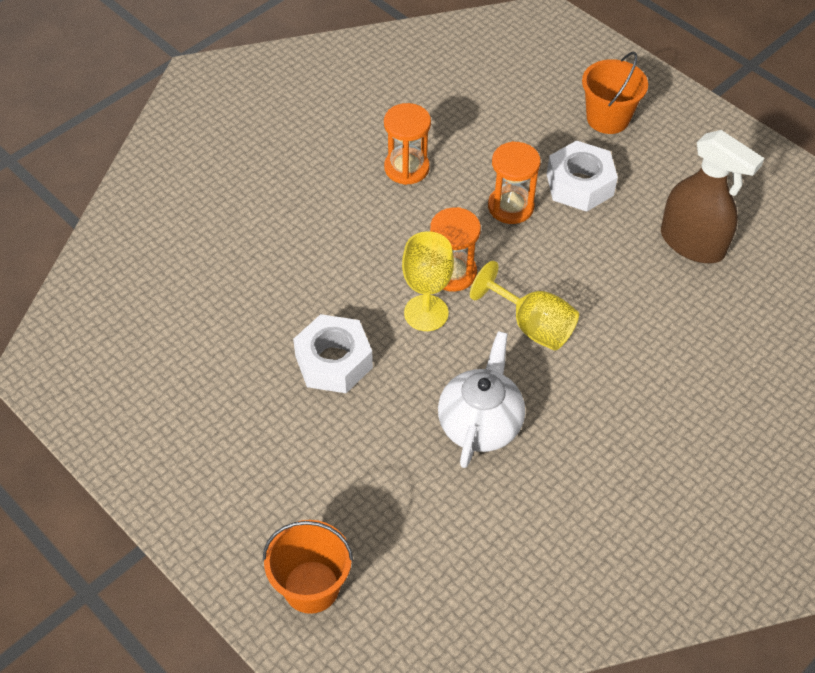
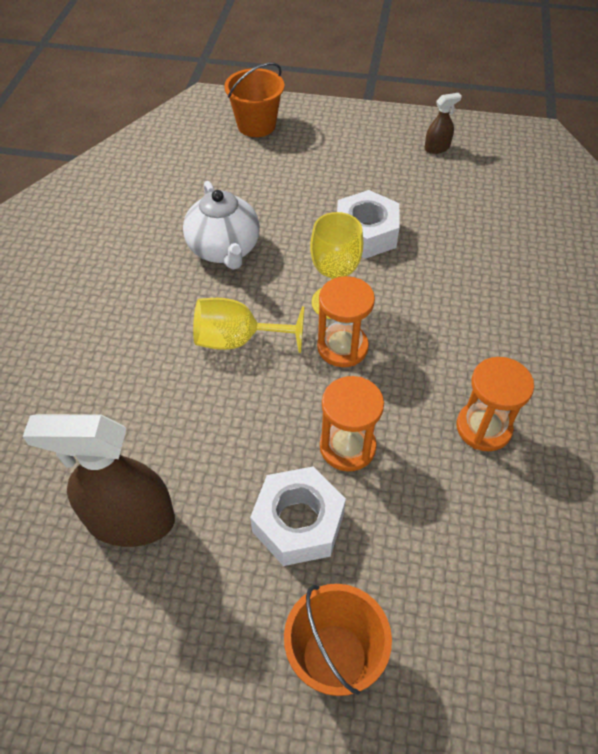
camera: 145 degrees right, 0 degrees up
none -> brown spray bottle [424,93,462,154]

